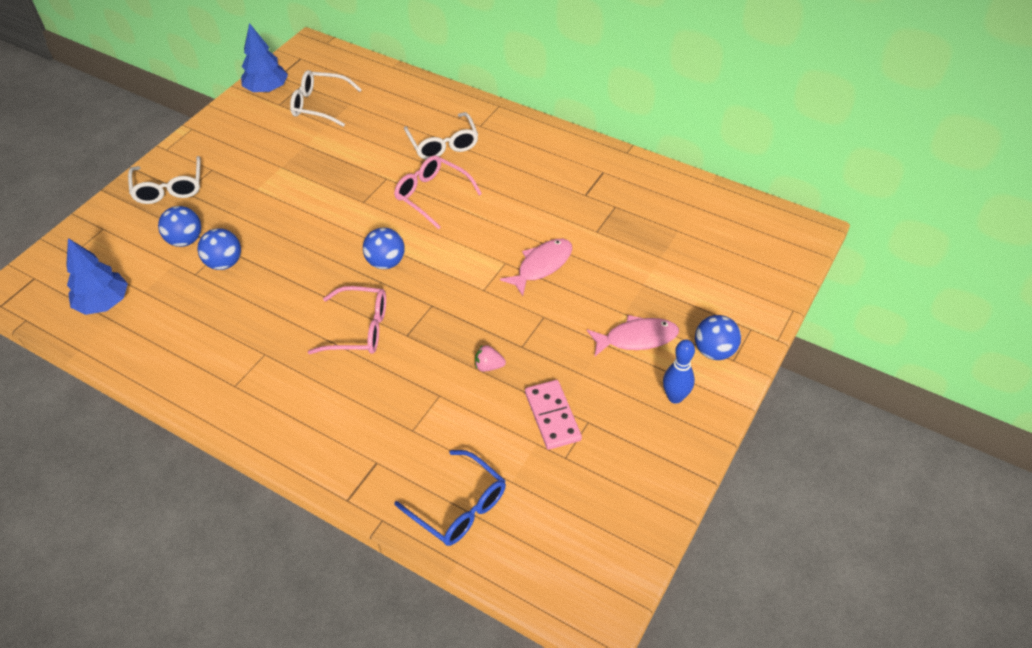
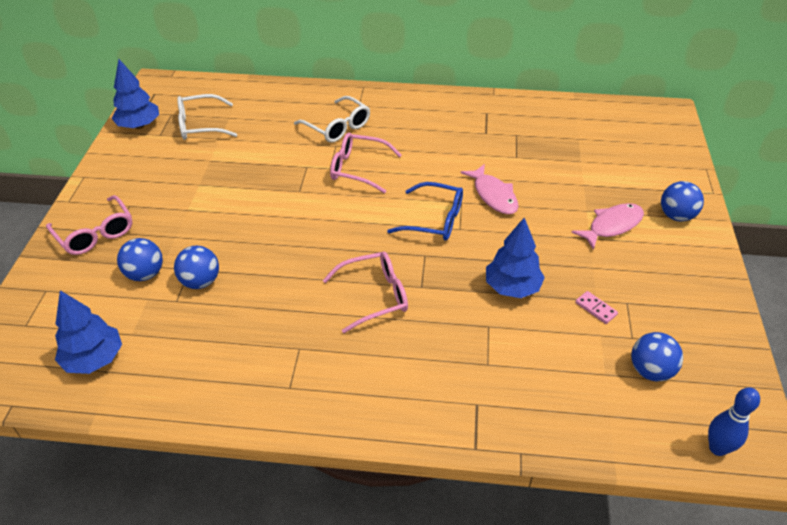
camera: 25 degrees left, 5 degrees down
white glasses [128,156,201,204] -> pink glasses [46,195,132,255]
blue ball [363,228,405,269] -> blue ball moved to [631,332,683,381]
blue glasses [394,450,506,546] -> blue glasses moved to [387,182,463,240]
pink strawberry [475,345,506,372] -> blue tree [486,218,545,298]
pink fish [500,239,572,296] -> pink fish turned 135 degrees clockwise [460,164,519,214]
pink domino [525,380,582,450] -> pink domino [575,291,618,324], size x0.56
blue bowling pin [663,340,695,404] -> blue bowling pin moved to [708,387,760,456]

